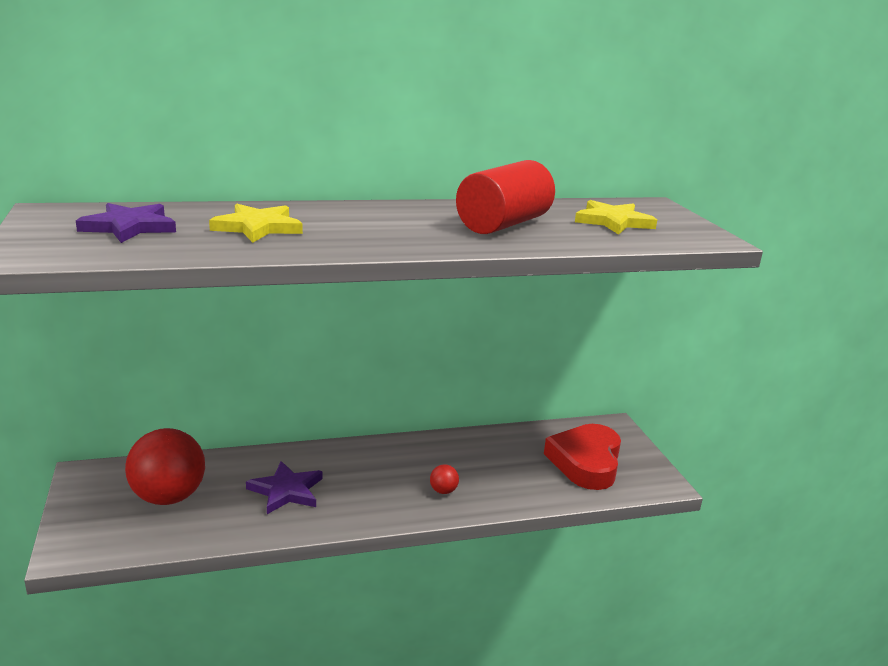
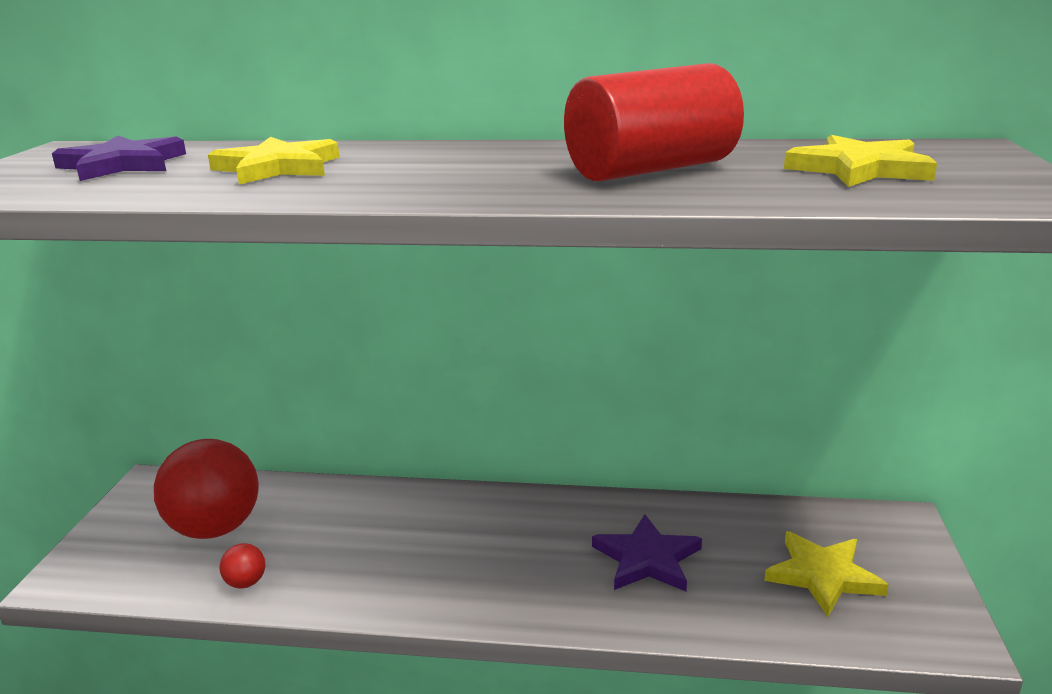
camera: 25 degrees right, 0 degrees up
purple star [246,461,323,514] -> purple star moved to [592,514,702,591]
red ball [430,464,459,494] -> red ball moved to [219,543,265,589]
red heart [544,424,621,490] -> yellow star [764,531,889,617]

